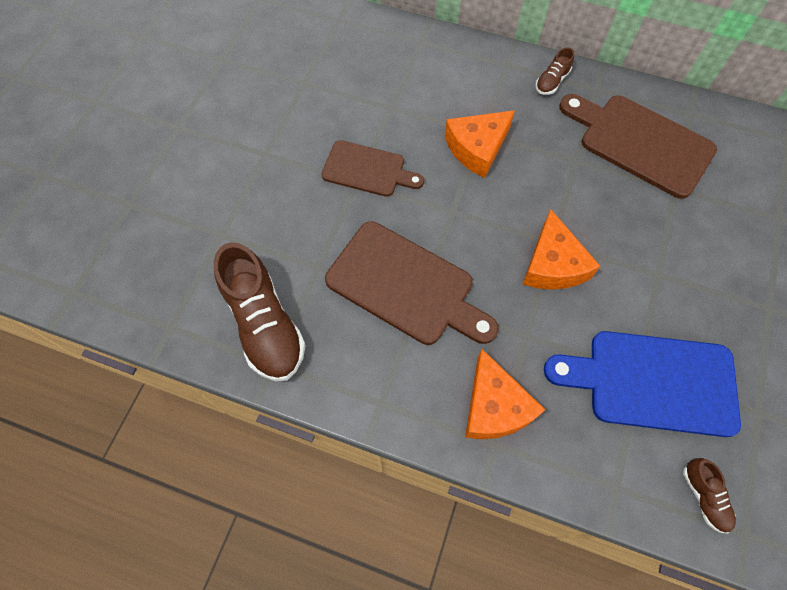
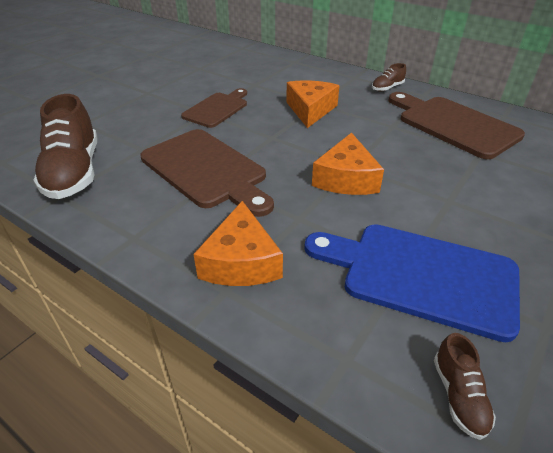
camera: 15 degrees right, 25 degrees down
brown cutting board [321,140,424,197] -> brown cutting board turned 90 degrees counterclockwise [181,88,247,128]
orange cheese [445,110,515,178] -> orange cheese turned 120 degrees clockwise [286,80,340,128]

